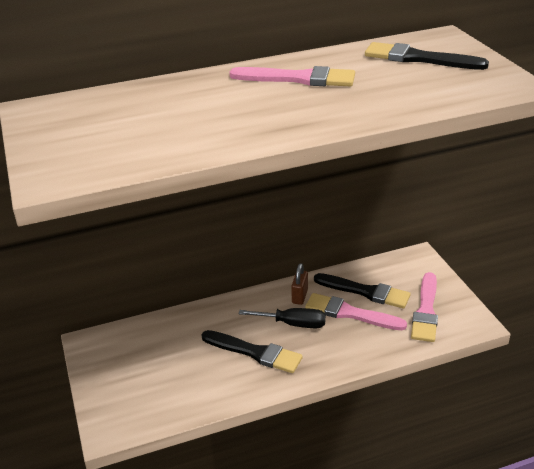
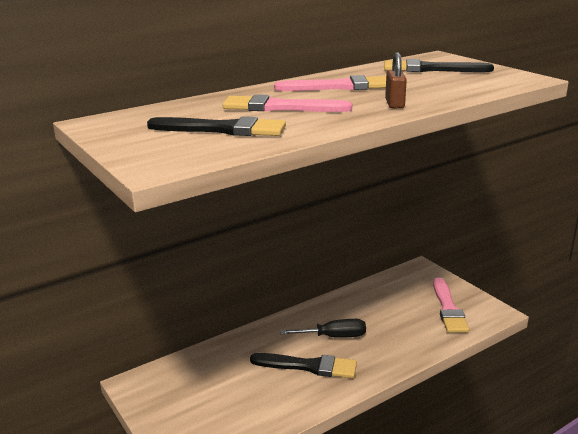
camera: 15 degrees left, 10 degrees down
brown padlock [291,263,308,305] -> brown padlock moved to [385,52,407,108]
pink brush [305,293,407,330] -> pink brush moved to [223,94,352,112]
black brush [314,273,411,308] -> black brush moved to [147,116,286,136]

